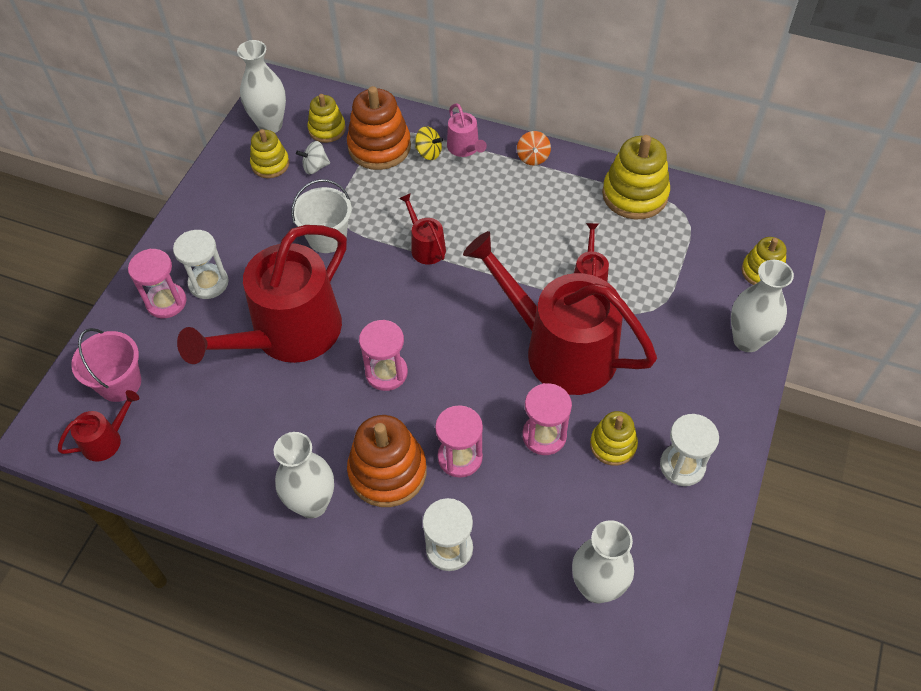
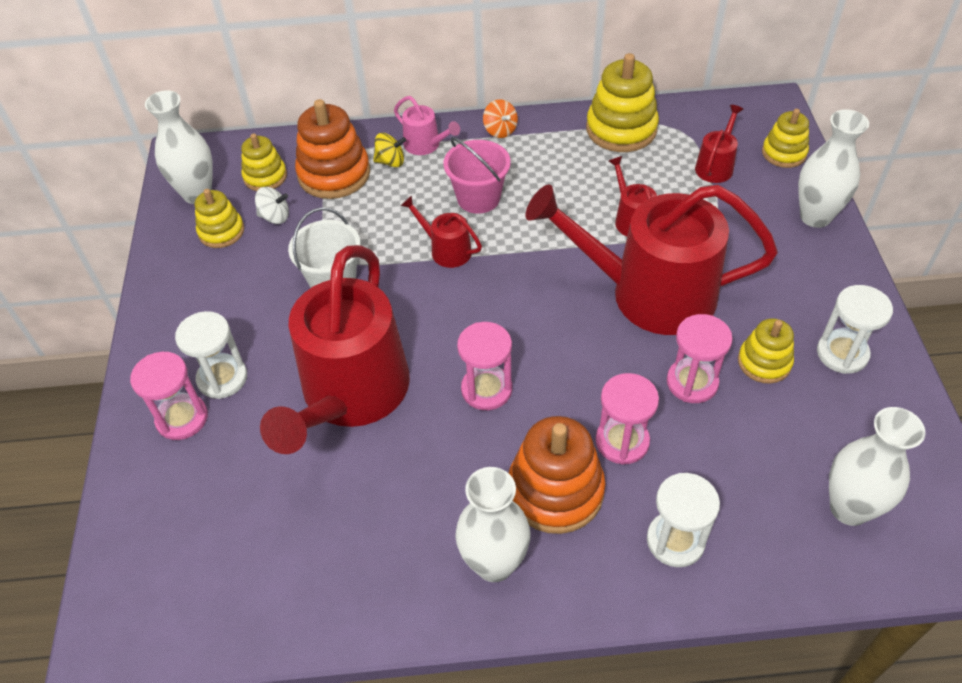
camera: 25 degrees left, 5 degrees down
red watering can [57,390,139,462] -> red watering can moved to [695,105,744,183]
pink bucket [71,328,141,402] -> pink bucket moved to [444,137,511,214]
white spinning top [296,141,330,174] -> white spinning top turned 135 degrees counterclockwise [255,187,289,224]

